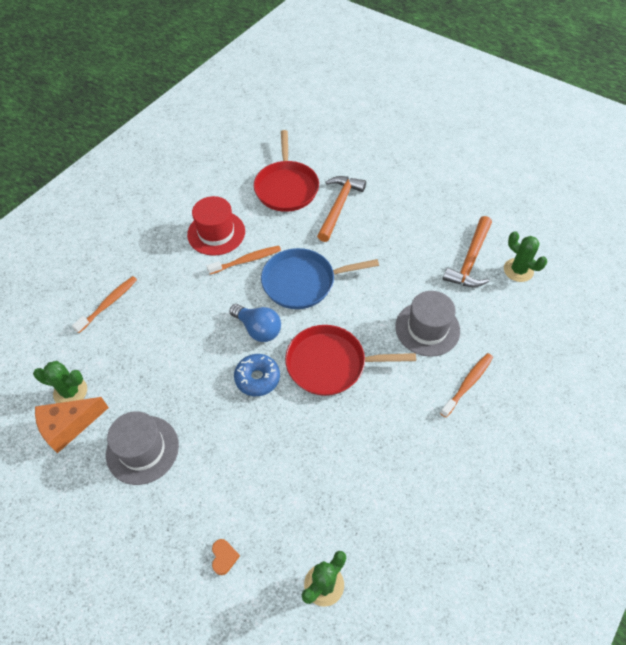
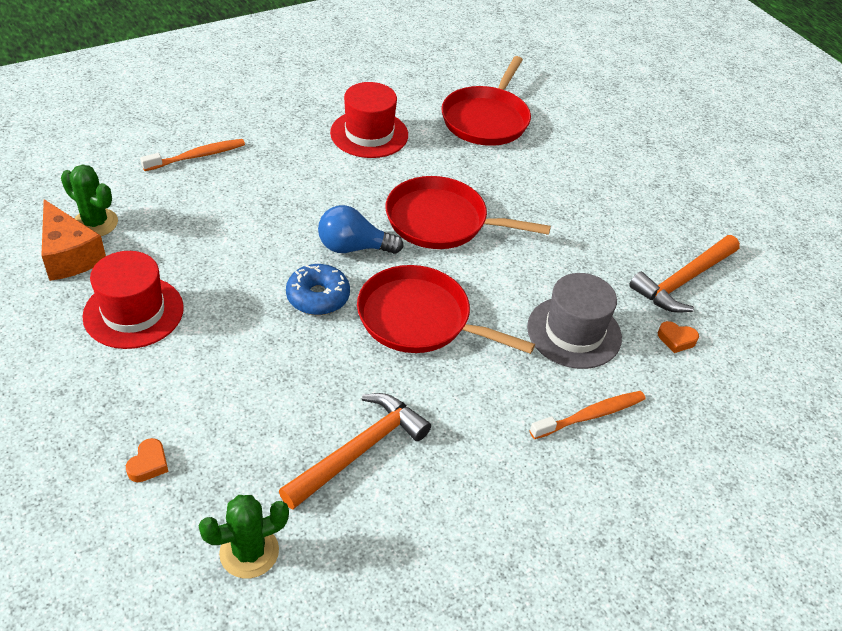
camera: 20 degrees right, 10 degrees down
orange cheese [35,397,109,453] -> orange cheese turned 120 degrees counterclockwise [41,199,106,281]
grey hat [106,411,179,485] -> red hat [82,251,184,349]
orange toothbrush [207,246,281,275] -> none
blue light bulb [229,304,281,342] -> blue light bulb turned 120 degrees clockwise [318,205,404,254]
blue pan [261,248,379,309] -> red pan [385,176,551,249]
orange hammer [317,176,366,242] -> orange hammer moved to [279,393,431,509]
green cactus [504,231,547,282] -> none
none -> orange heart [658,321,699,353]

